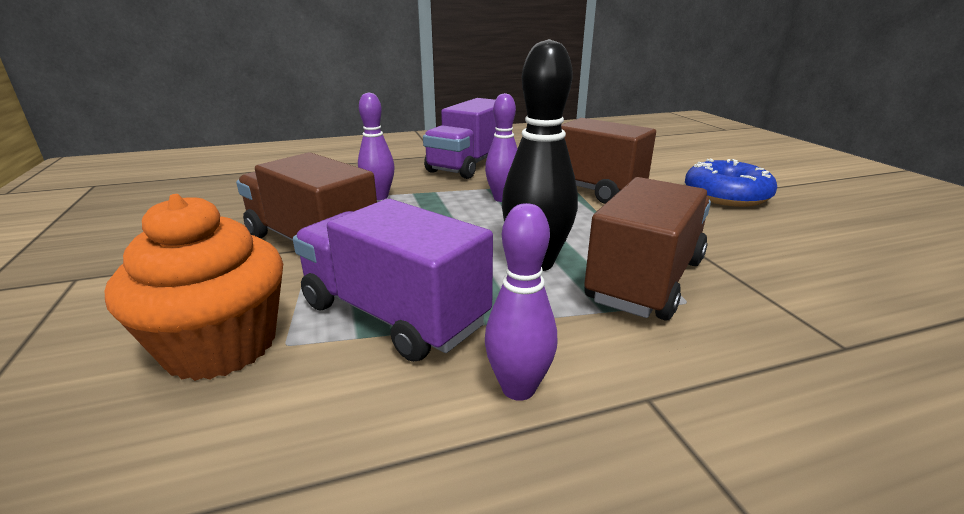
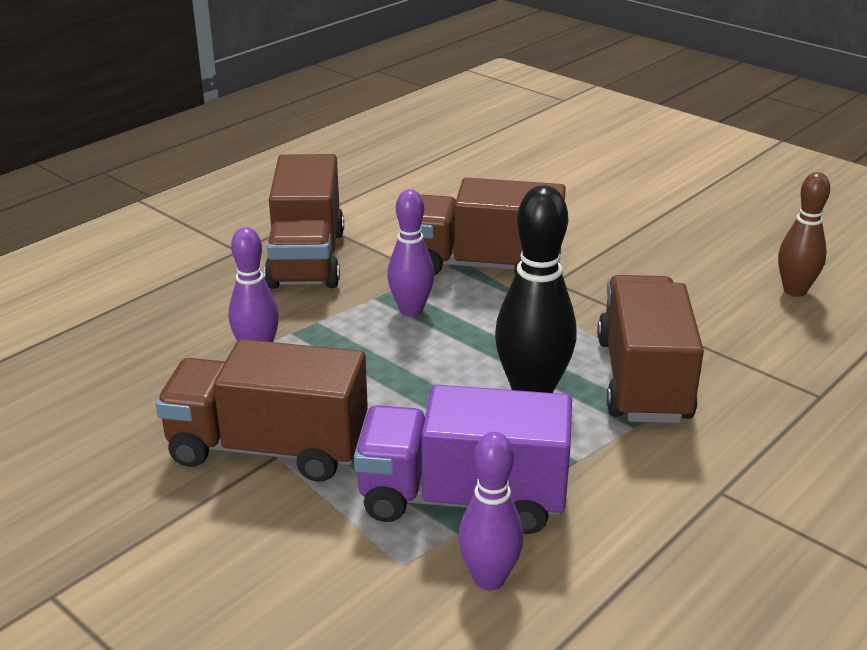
camera: 30 degrees left, 5 degrees up
orange cupcake [105,194,283,381] -> none
purple truck [423,98,496,179] -> brown truck [264,154,344,289]
purple bowling pin [485,203,557,401] -> purple bowling pin moved to [458,432,524,591]
blue donut [685,159,777,207] -> none
none -> brown bowling pin [778,172,830,297]

